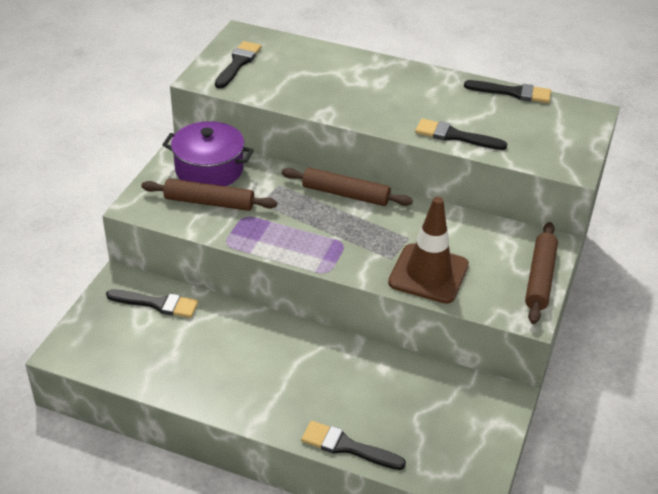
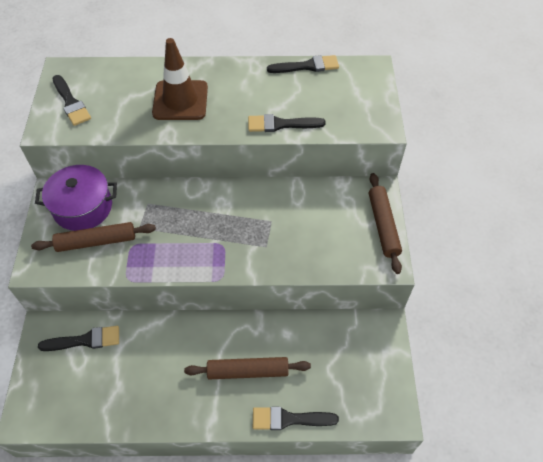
camera: 20 degrees left, 15 degrees up
black brush [215,41,261,88] -> black brush turned 150 degrees clockwise [52,75,91,126]
brown rolling pin [282,167,413,206] -> brown rolling pin moved to [184,357,311,379]
brown traffic cone [388,197,469,304] -> brown traffic cone moved to [152,38,208,120]

